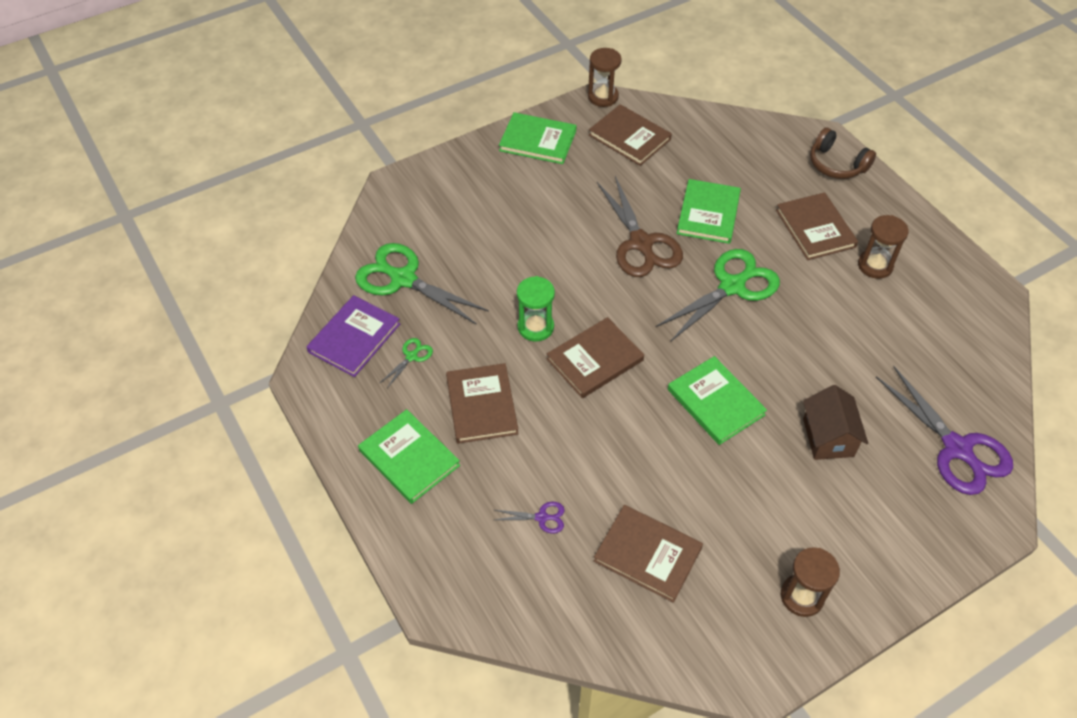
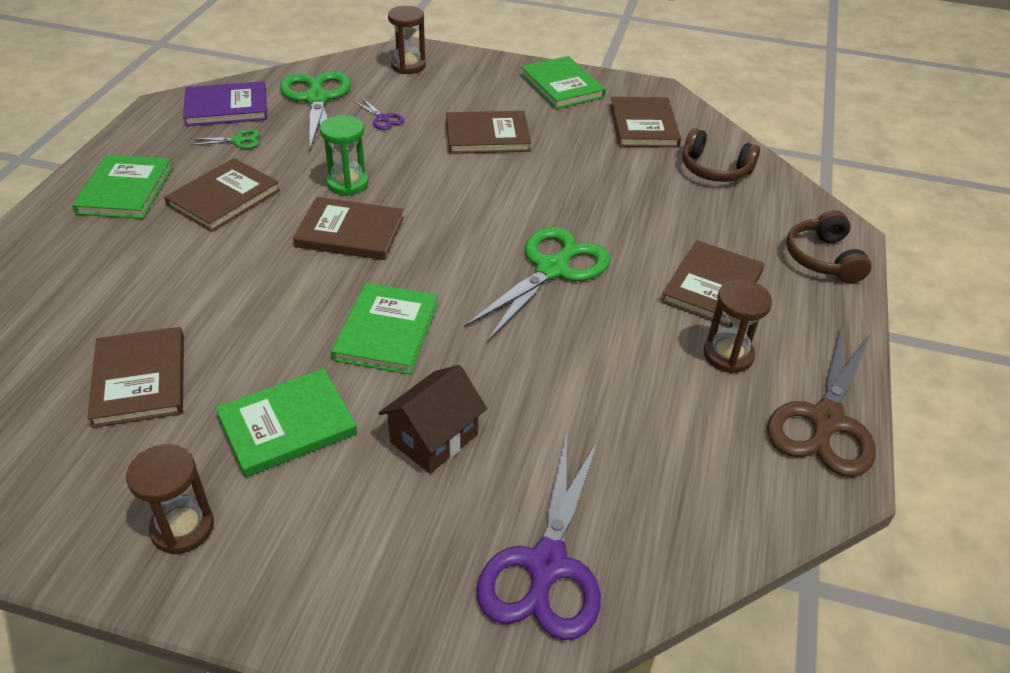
camera: 45 degrees right, 10 degrees down
purple scissors [494,502,565,534] -> purple scissors moved to [354,98,404,130]
brown hourglass [588,48,622,107] -> brown hourglass moved to [388,6,426,74]
brown scissors [597,176,683,277] -> brown scissors moved to [767,324,876,477]
green scissors [656,249,780,341] -> green scissors turned 60 degrees counterclockwise [464,227,610,342]
green book [677,179,741,244] -> green book moved to [216,368,357,478]
none -> brown book [446,111,531,154]
none -> brown headphones [682,128,760,182]

